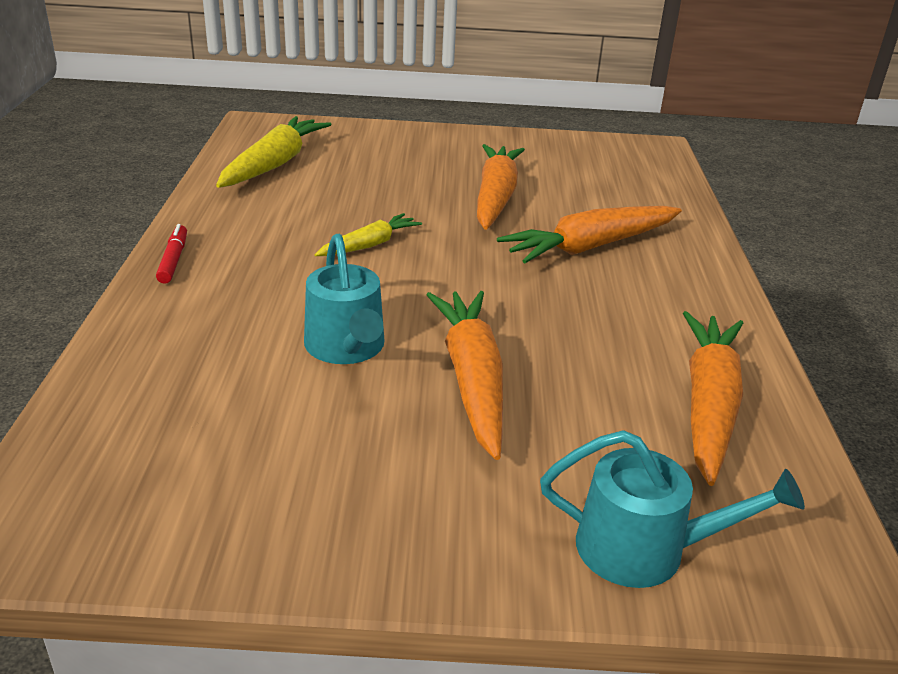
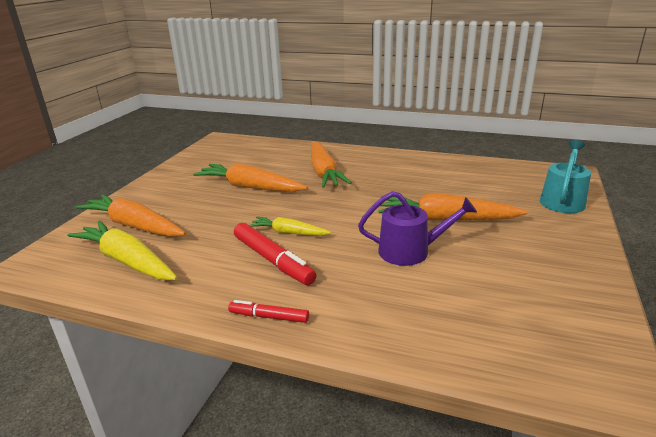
camera: 70 degrees left, 5 degrees down
turquoise watering can [304,234,385,364] -> purple watering can [358,191,477,266]
yellow carrot [315,213,422,256] -> yellow carrot turned 45 degrees counterclockwise [249,217,331,236]
orange carrot [683,311,743,486] -> orange carrot moved to [76,194,186,237]
none -> red marker [234,223,317,285]

